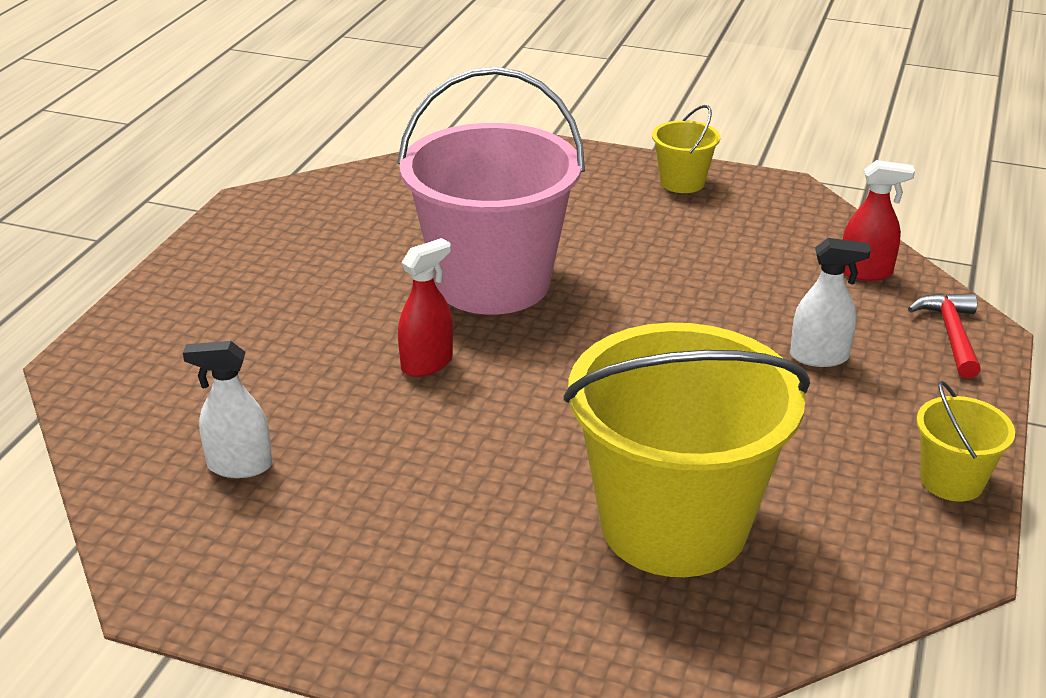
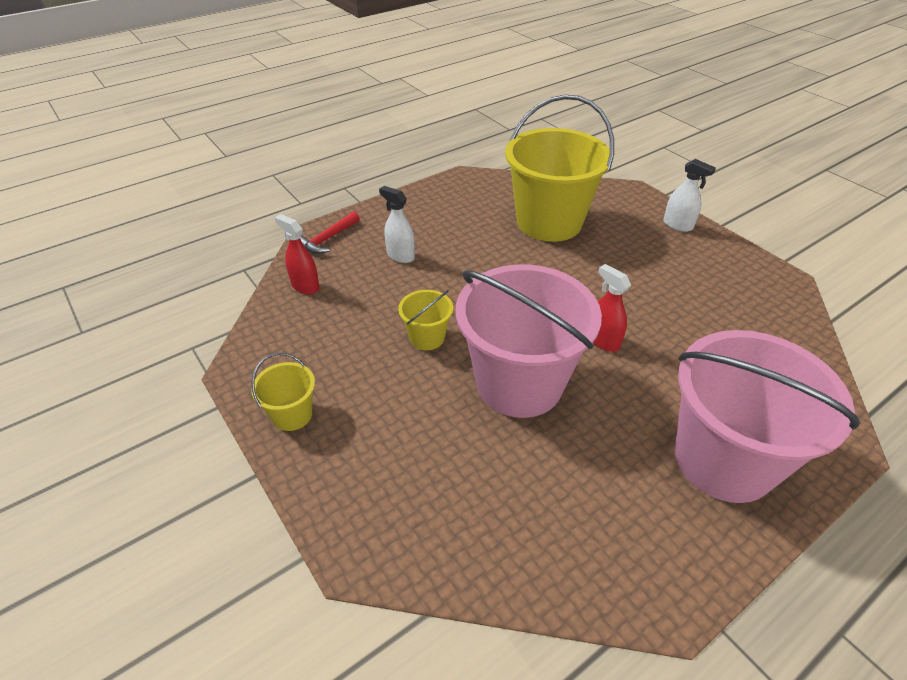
camera: 145 degrees left, 10 degrees up
white spray bottle [183,341,272,478] -> white spray bottle moved to [663,159,716,232]
red spray bottle [398,238,453,377] -> red spray bottle turned 60 degrees clockwise [593,264,631,352]
yellow bucket [916,381,1015,502] -> yellow bucket moved to [398,290,453,350]
none -> pink bucket [675,330,860,503]

